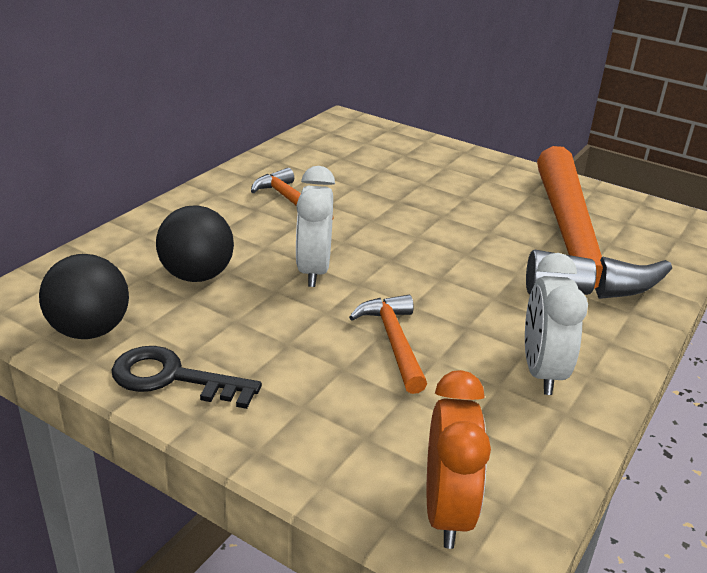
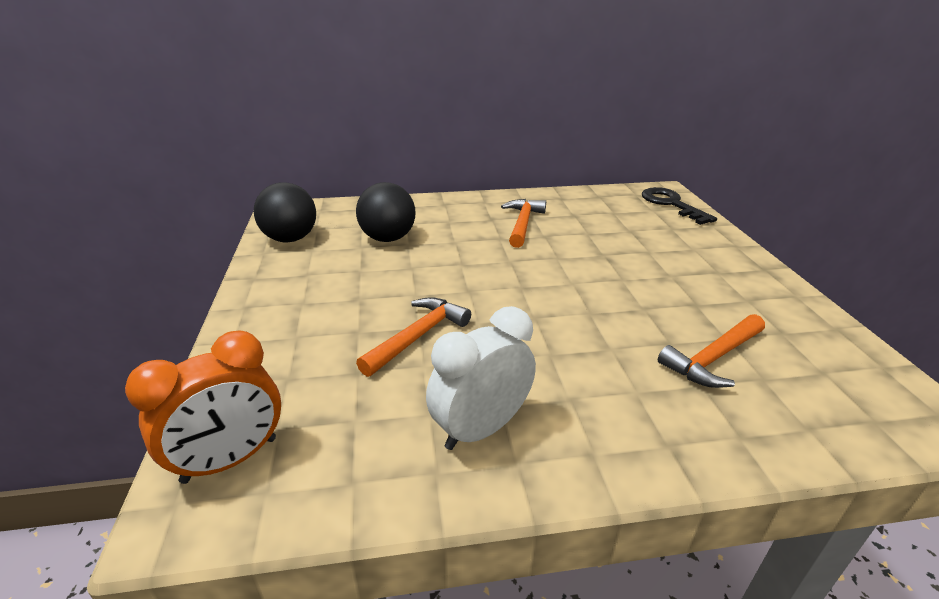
camera: 50 degrees right, 0 degrees up
black key [112,346,262,409] -> black key moved to [642,187,717,225]
white clock [296,166,335,287] -> none
orange hammer [526,146,672,299] -> orange hammer [658,314,765,388], size x0.42

